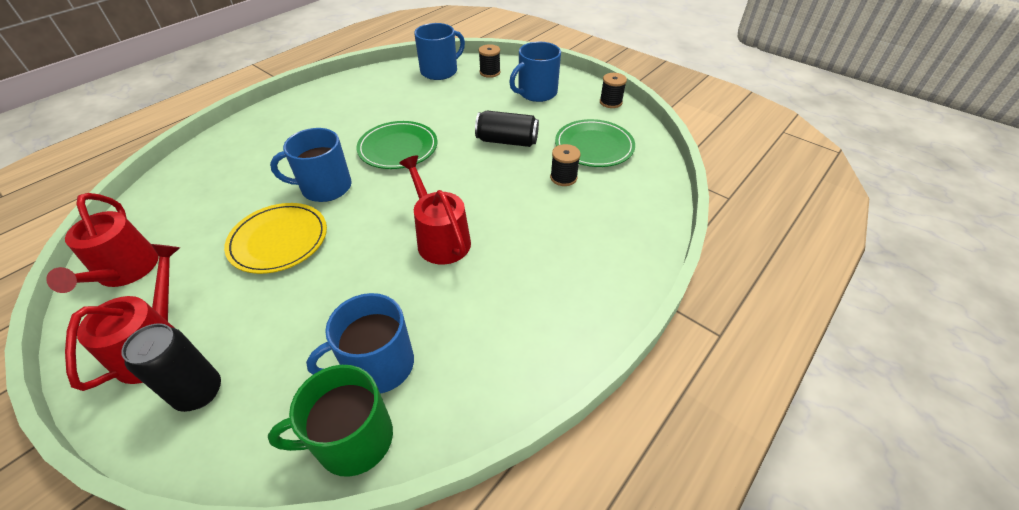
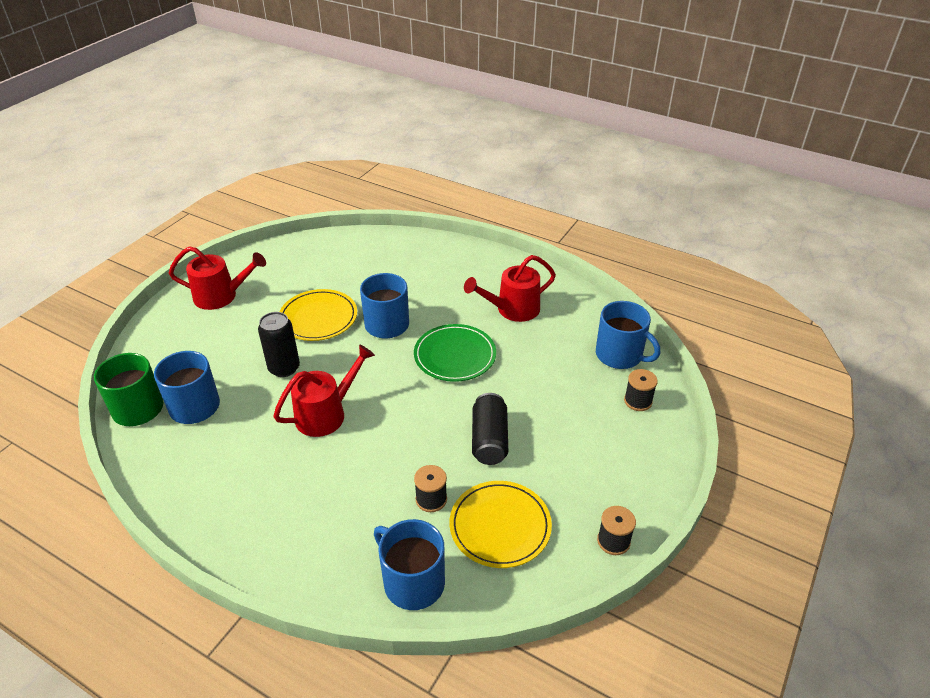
camera: 80 degrees right, 5 degrees down
red watering can [46,193,159,293] -> red watering can moved to [464,255,556,322]
black can [121,323,221,412] -> black can moved to [258,312,300,377]
blue mug [509,42,561,102] -> blue mug moved to [374,519,445,610]
green plate [555,119,635,167] -> yellow plate [449,481,552,568]

